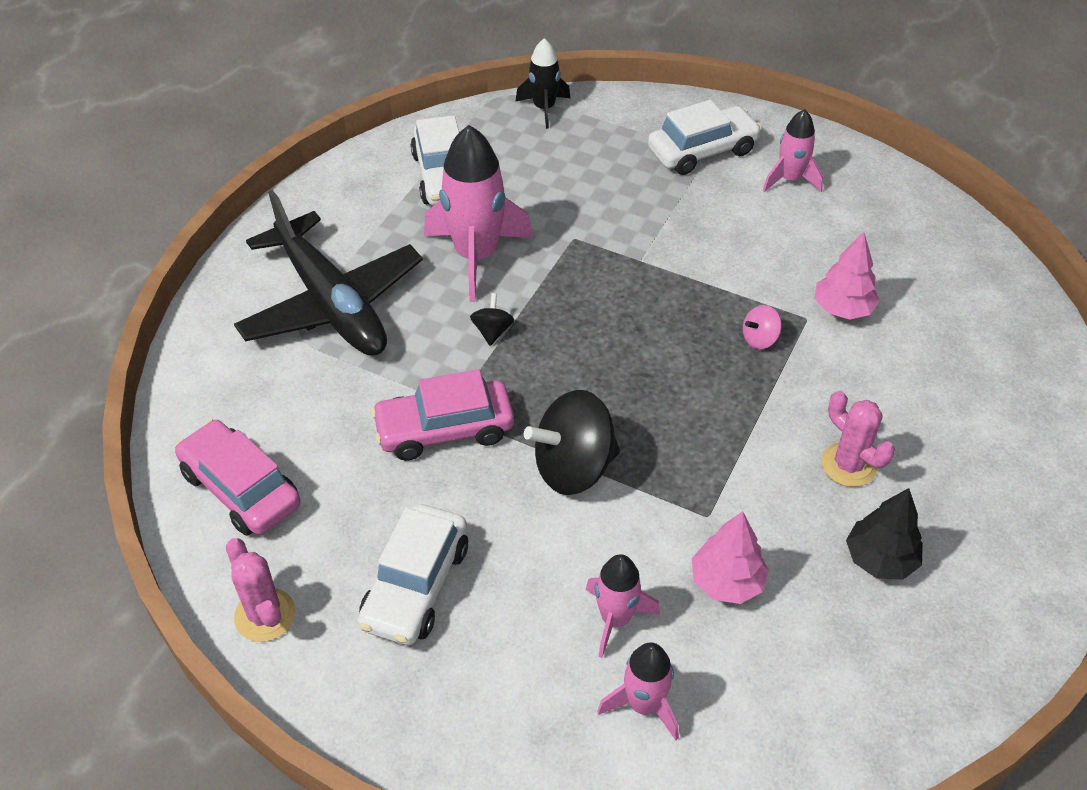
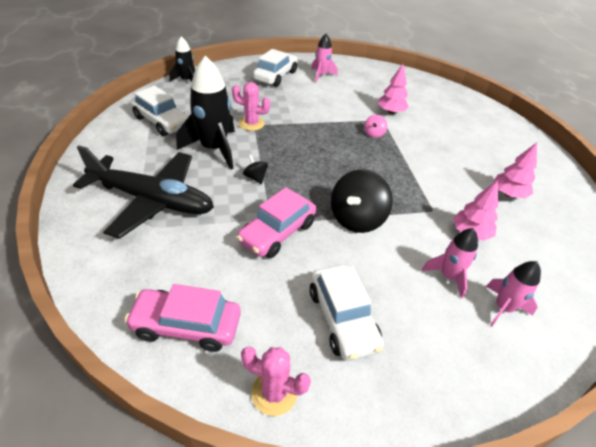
camera: 40 degrees left, 5 degrees down
pink rocket [424,125,533,302] -> black rocket [176,56,235,170]
pink cactus [821,391,895,487] -> pink cactus moved to [232,82,270,131]
black tree [846,488,923,580] -> pink tree [493,143,537,198]

